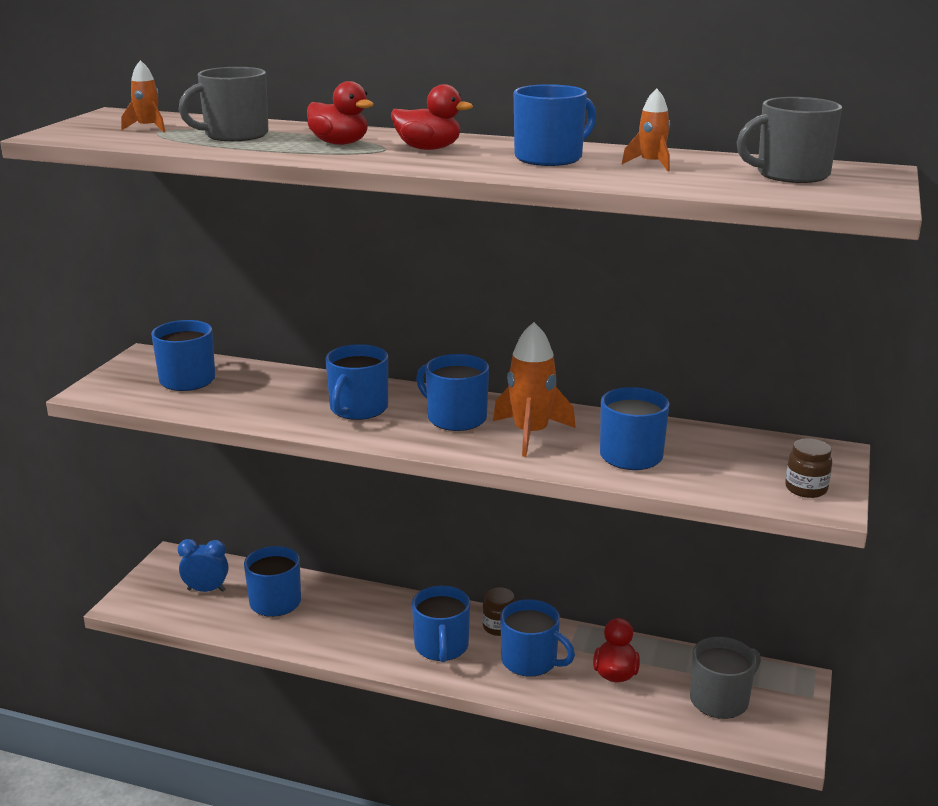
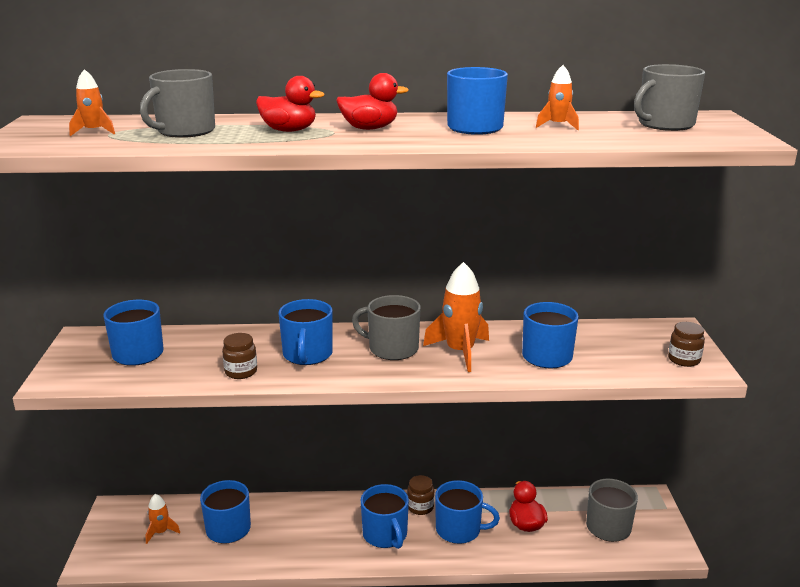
camera: 20 degrees left, 0 degrees up
blue clock [178,539,228,592] -> orange rocket [146,494,180,544]
blue mug [416,354,489,431] -> grey mug [352,295,421,360]
none -> brown jar [222,333,257,379]

